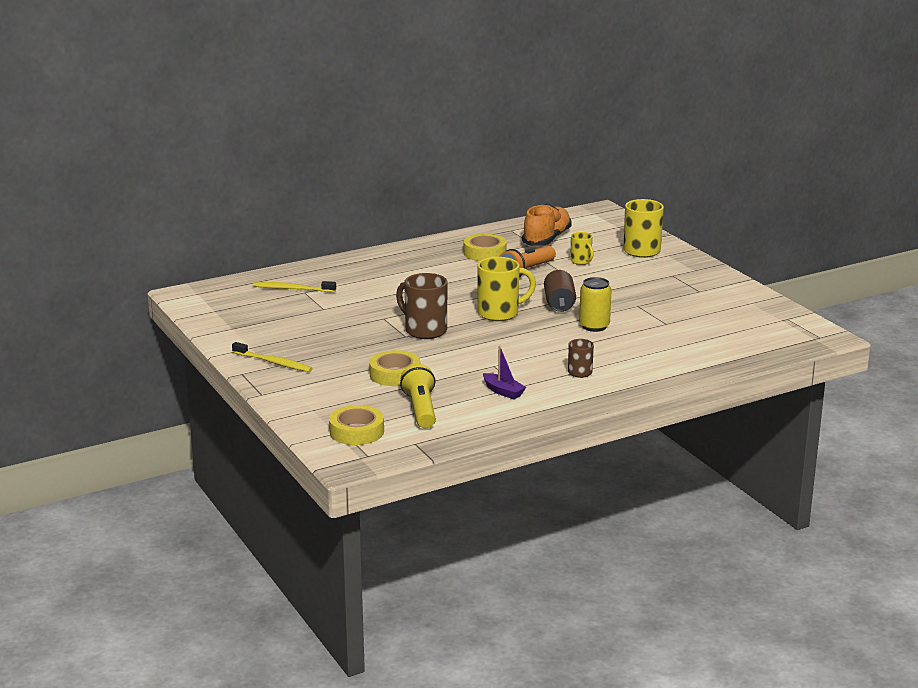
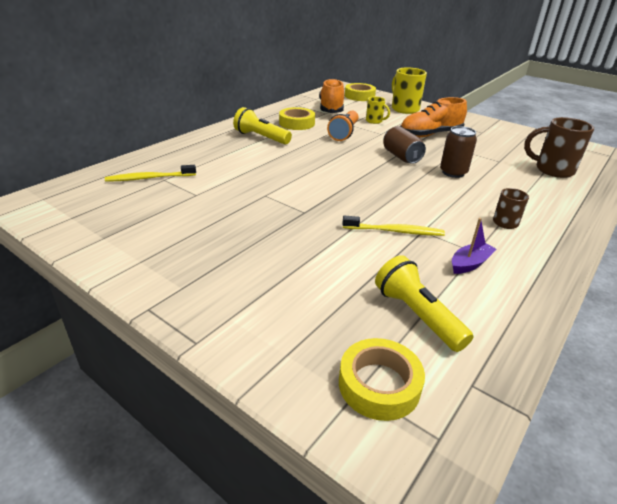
camera: 25 degrees left, 10 degrees up
yellow toothbrush [232,342,313,372] -> yellow toothbrush moved to [342,216,445,236]
yellow tape [369,350,420,386] -> yellow tape moved to [345,83,376,101]
brown mug [396,273,447,339] -> brown mug moved to [524,117,594,178]
yellow mug [477,257,536,321] -> none
purple boat [483,346,526,400] -> purple boat turned 60 degrees counterclockwise [452,218,497,274]
yellow can [579,277,612,332] -> brown can [440,126,477,178]
none -> yellow flashlight [233,107,292,145]
none -> orange shoe [400,97,467,137]

